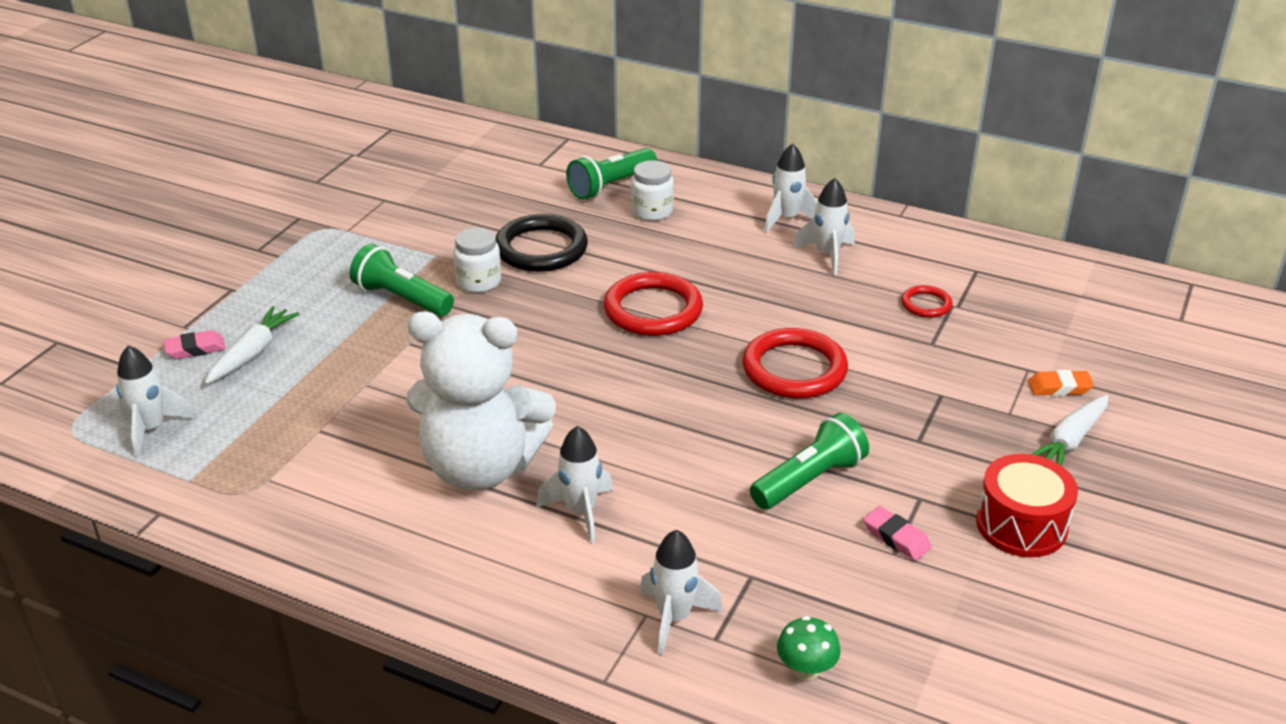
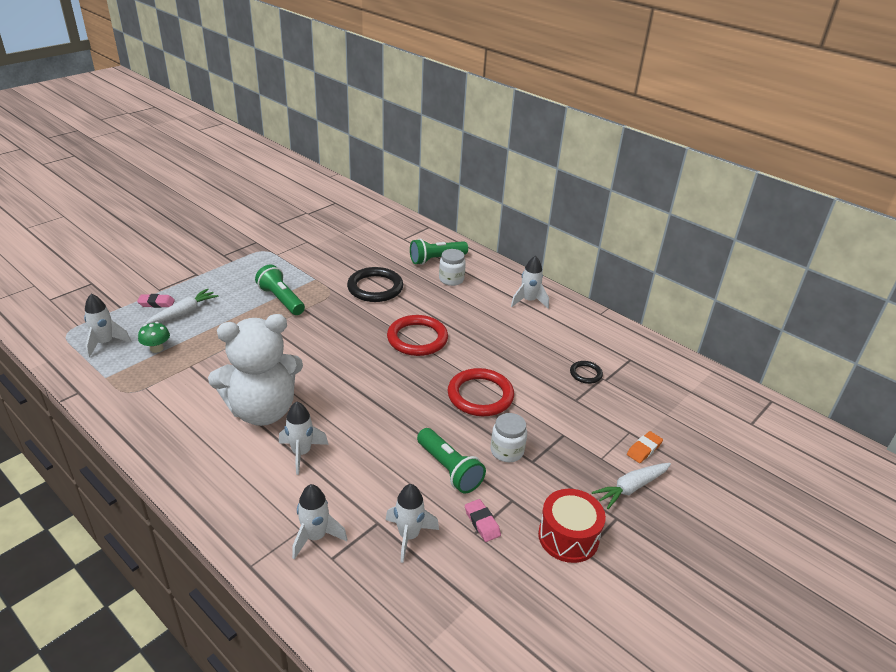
camera: 15 degrees right, 0 degrees up
white teddy bear [406,311,556,491] -> white teddy bear turned 45 degrees counterclockwise [208,314,303,426]
white jar [453,227,501,293] -> white jar moved to [491,413,527,462]
green flashlight [750,413,869,510] -> green flashlight turned 75 degrees clockwise [417,428,486,493]
green mushroom [777,616,841,681] -> green mushroom moved to [138,322,170,353]
white rocket [793,178,854,275] -> white rocket moved to [386,484,439,563]
red ring [901,285,952,318] -> black ring [570,361,603,384]
orange eraser [1028,370,1094,396] -> orange eraser turned 60 degrees counterclockwise [627,431,663,463]

